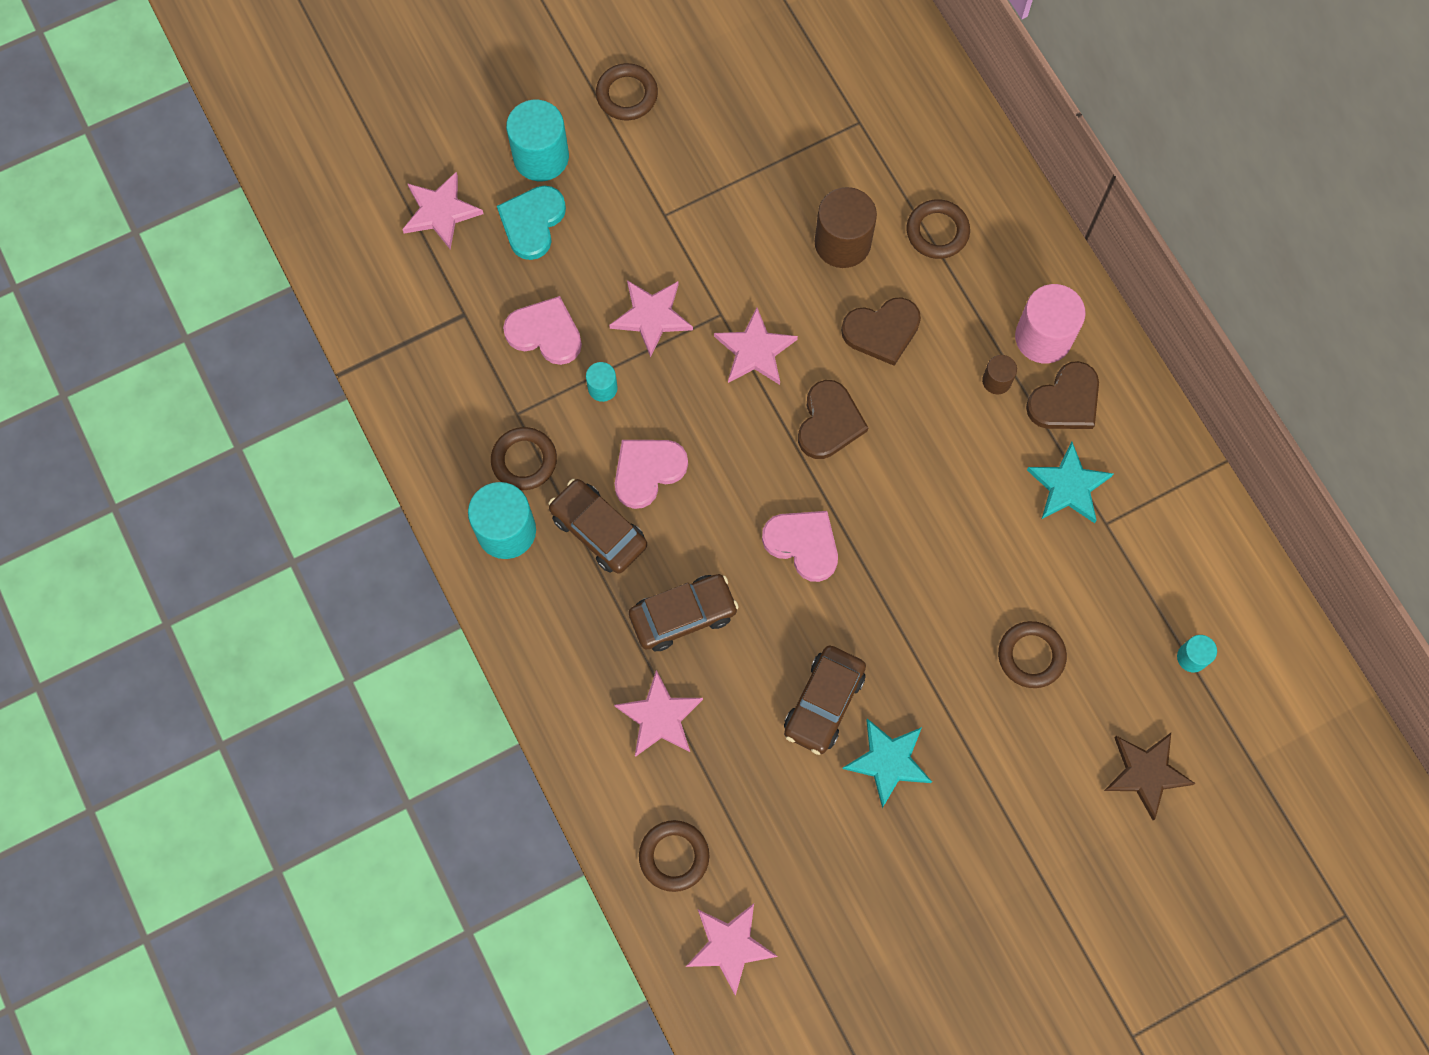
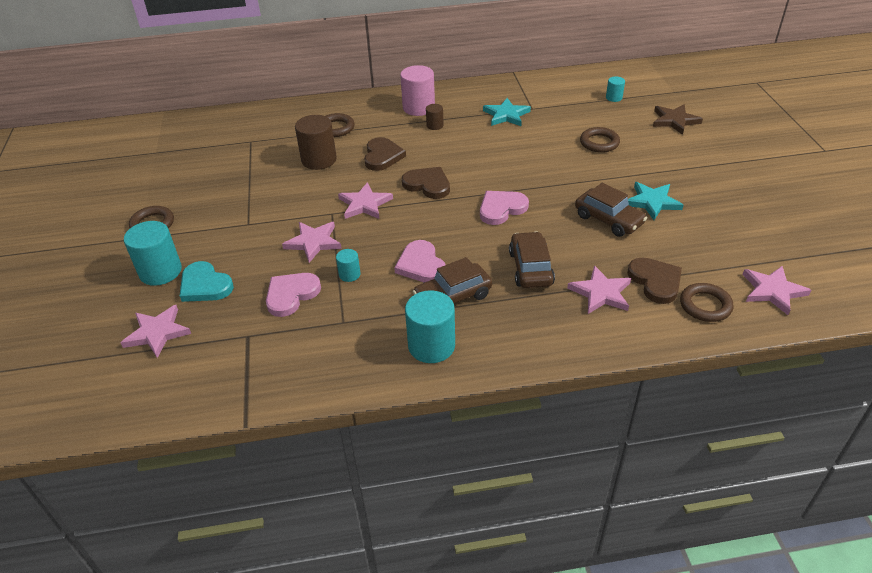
camera: 70 degrees left, 30 degrees down
brown ring [491,427,557,490] -> none
brown heart [1026,361,1099,429] -> brown heart moved to [627,257,682,304]

